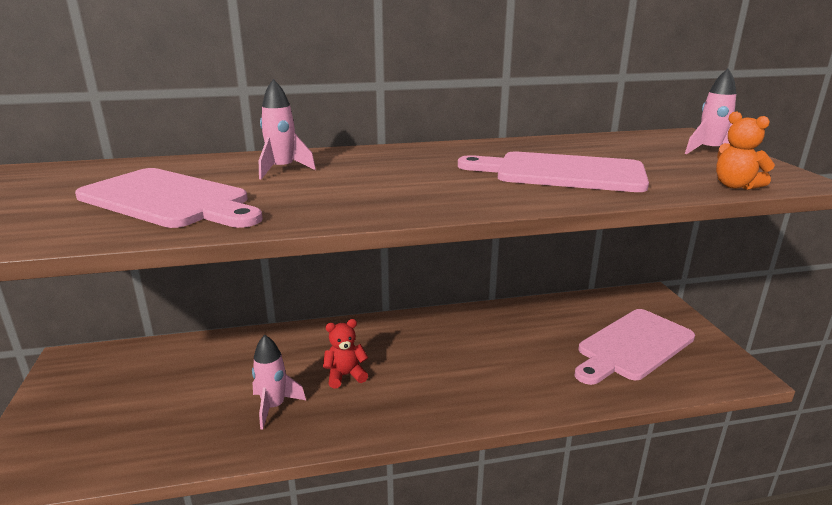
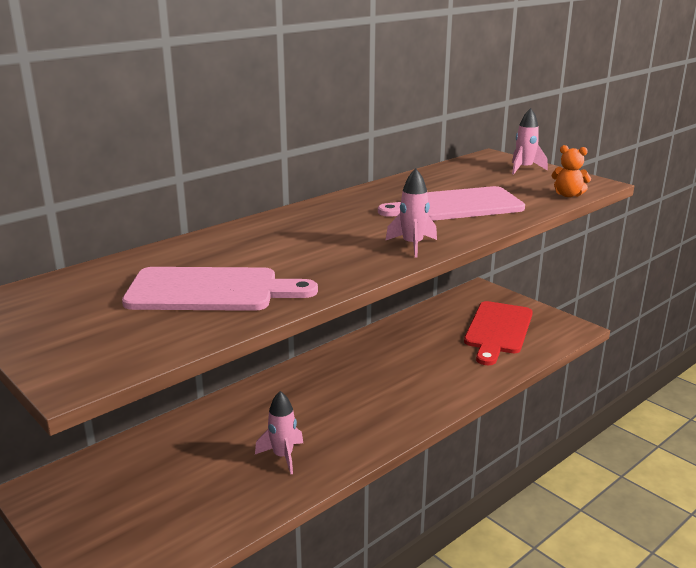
camera: 30 degrees left, 0 degrees up
pink rocket [259,79,316,179] -> pink rocket moved to [385,169,437,257]
red teddy bear [323,319,368,388] -> none
pink cutting board [575,309,695,385] -> red cutting board [464,301,533,365]

